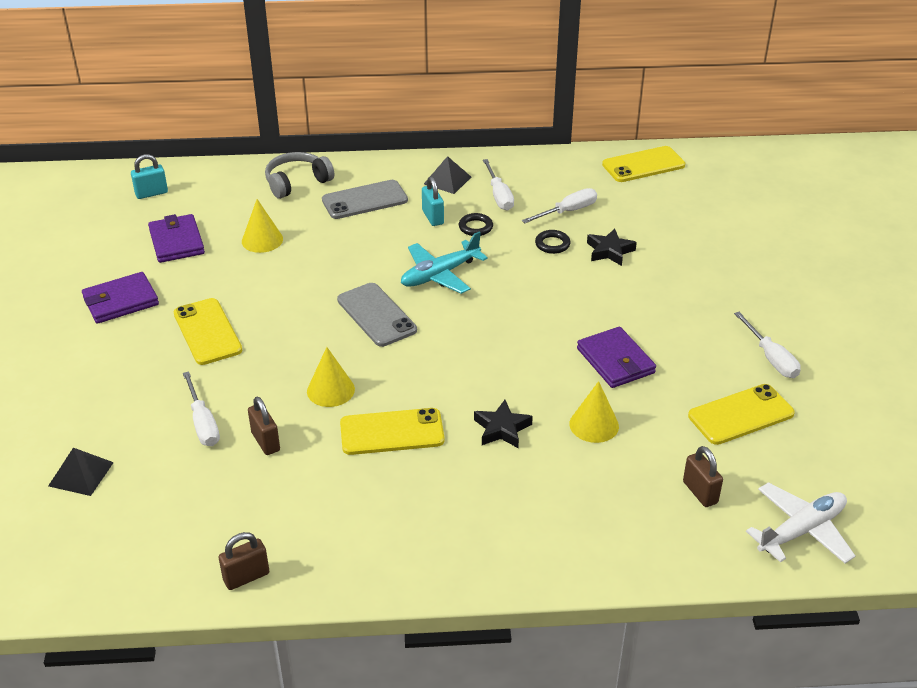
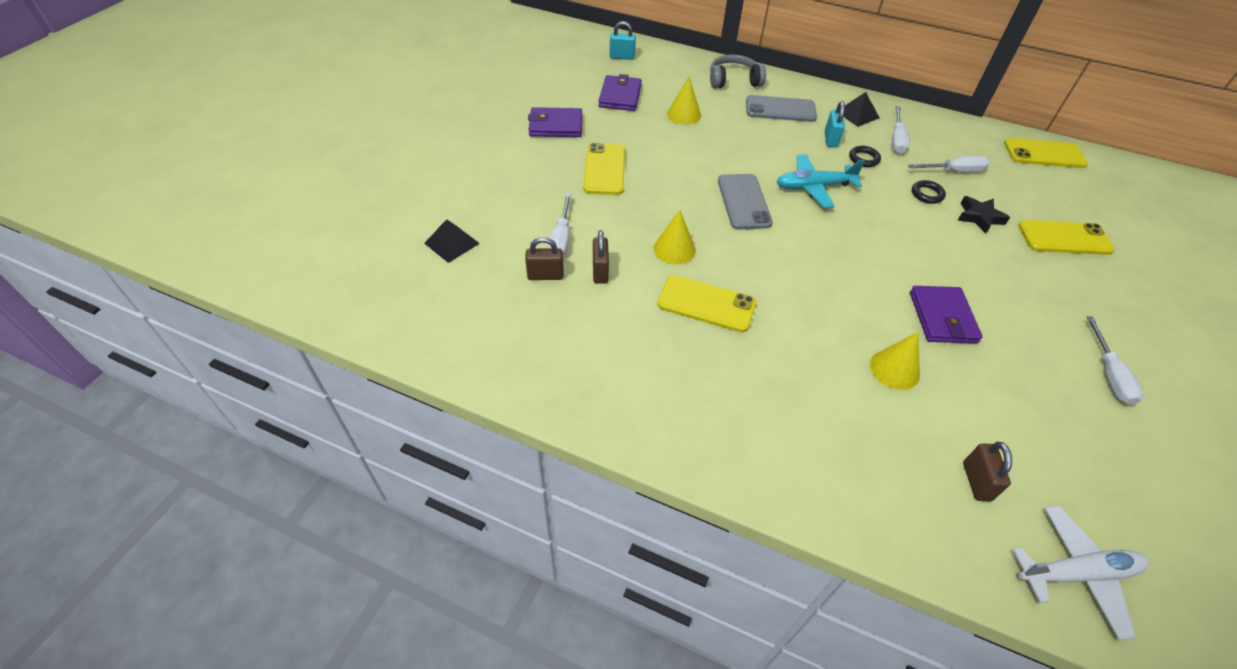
camera: 25 degrees right, 10 degrees up
brown padlock [218,532,269,590] -> brown padlock moved to [525,237,564,280]
black star [474,400,533,448] -> none
yellow phone [688,384,795,445] -> yellow phone moved to [1018,220,1115,255]

